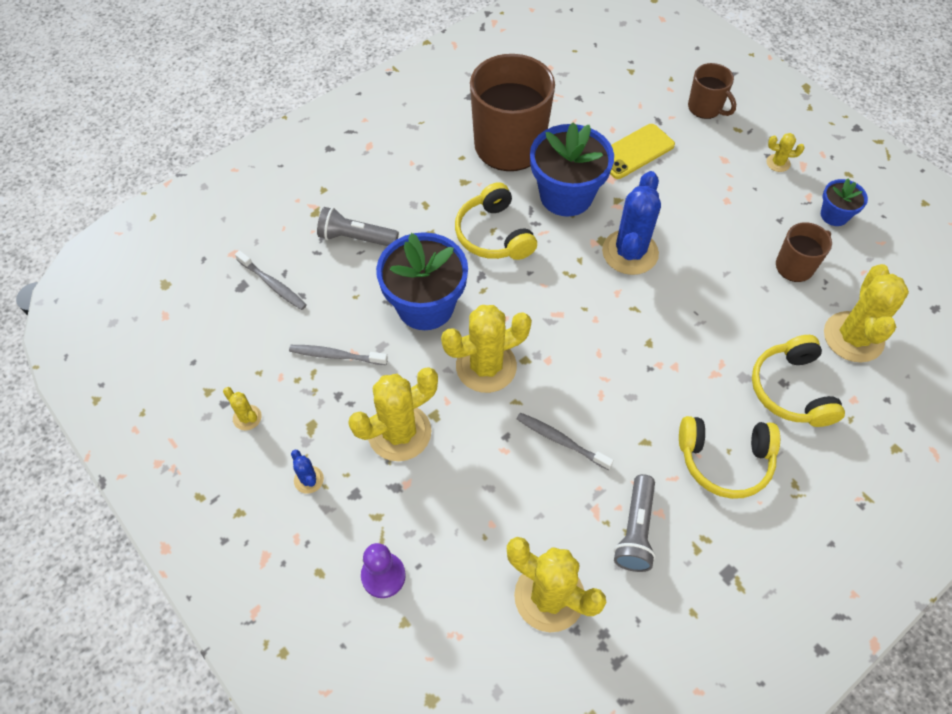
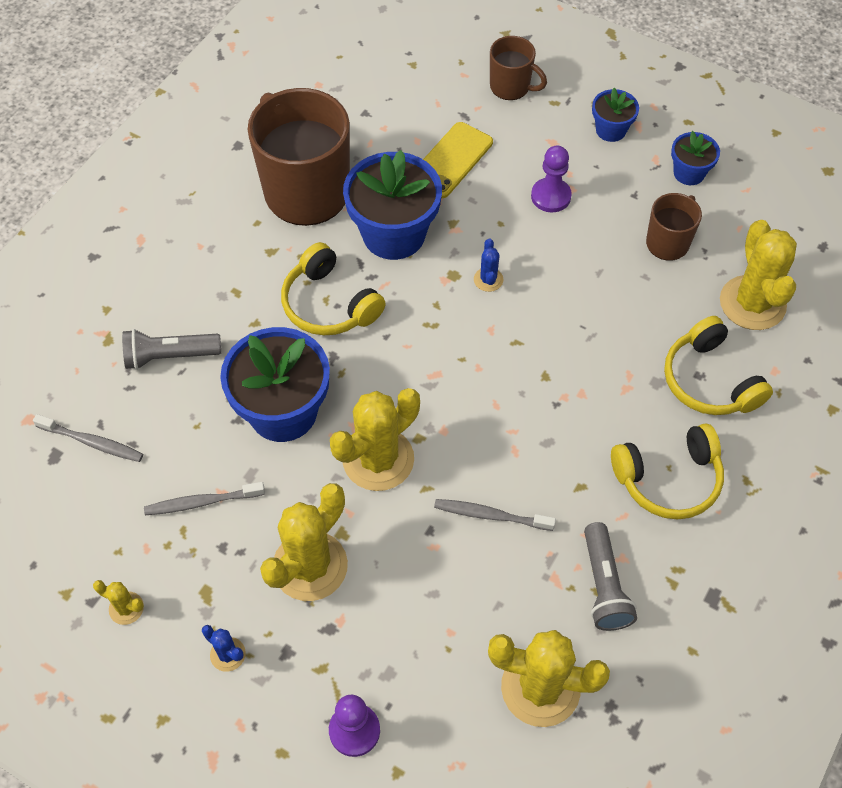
camera: 20 degrees left, 0 degrees up
blue cactus [602,171,661,275] -> blue cactus [474,238,503,292], size x0.45
yellow cactus [766,133,804,172] -> blue flower pot [592,88,639,142]
none -> purple pawn [531,145,572,212]

